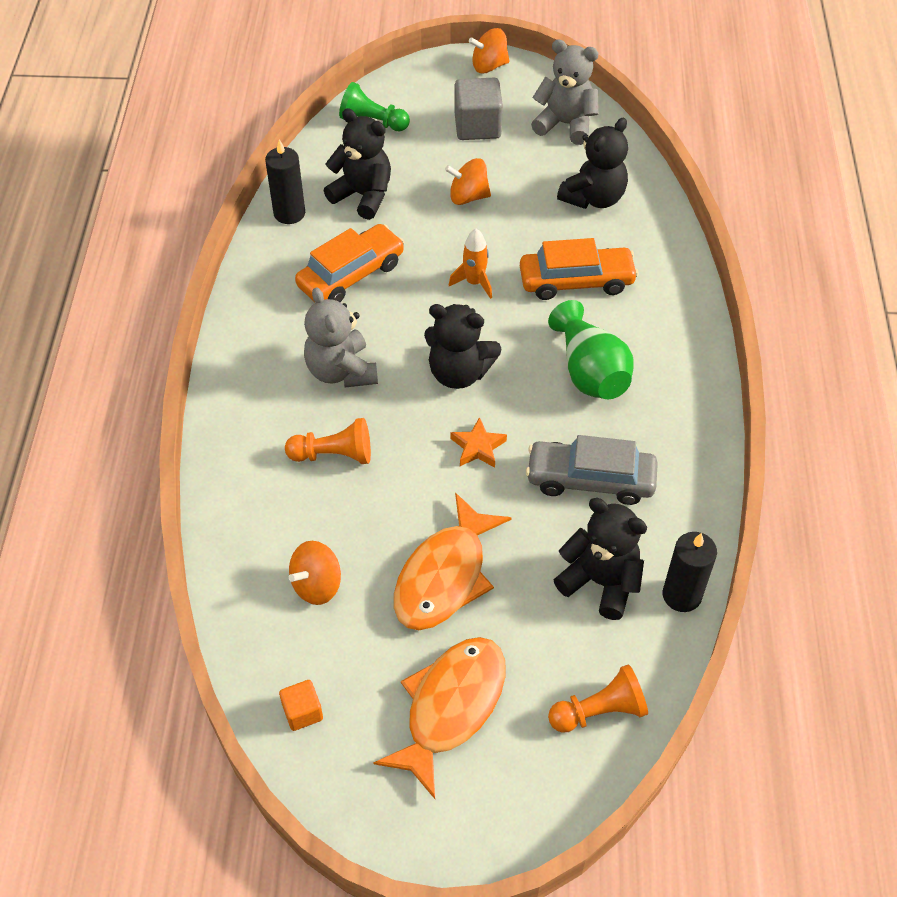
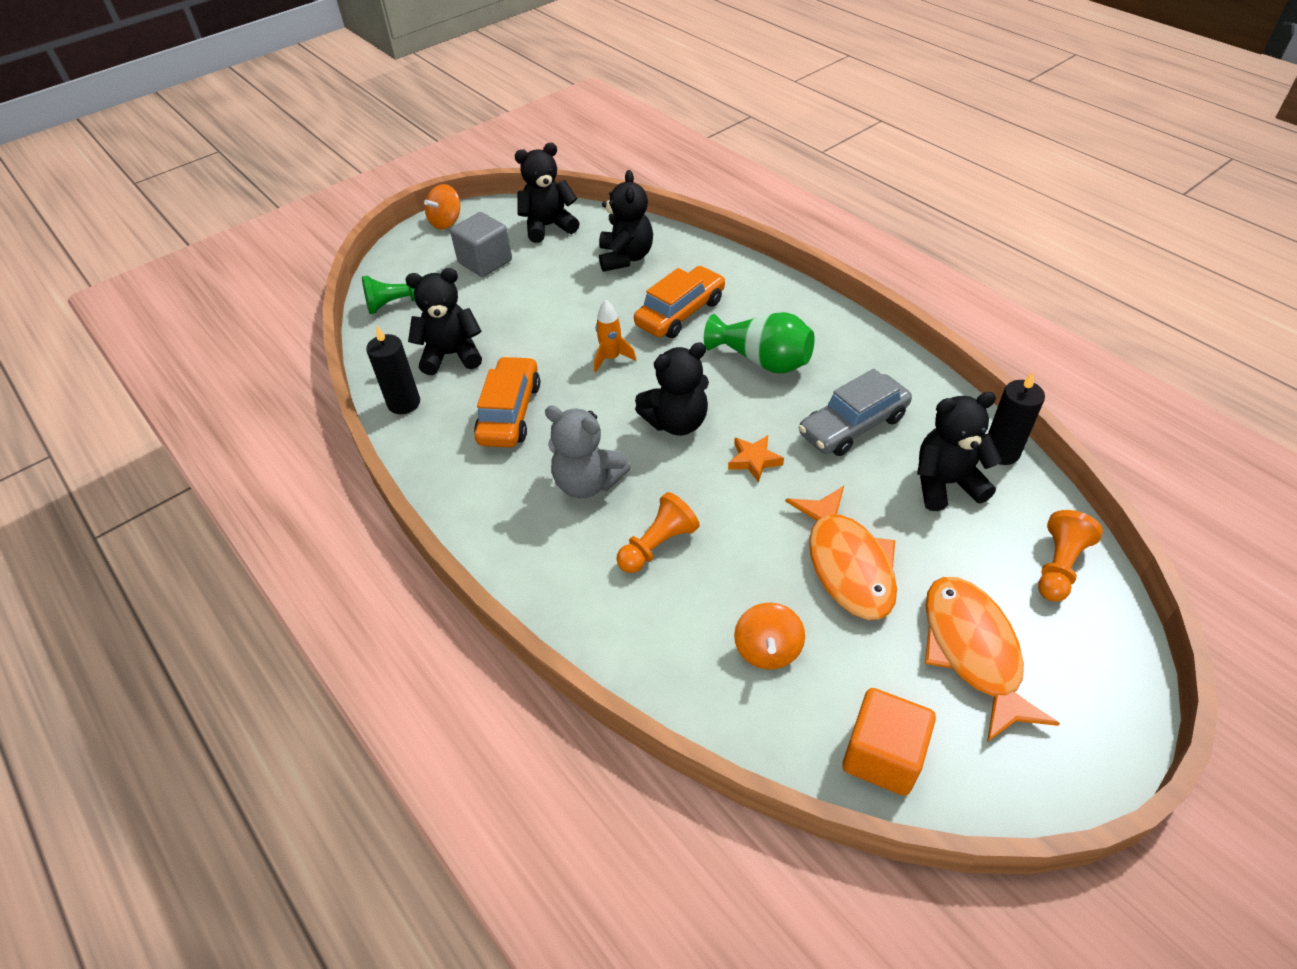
camera: 40 degrees left, 5 degrees down
orange cube [279,680,323,731] -> orange cube [842,688,936,796], size x1.81
orange spinning top [445,158,491,205] -> none
grey teddy bear [531,39,599,145] -> black teddy bear [515,143,580,243]

